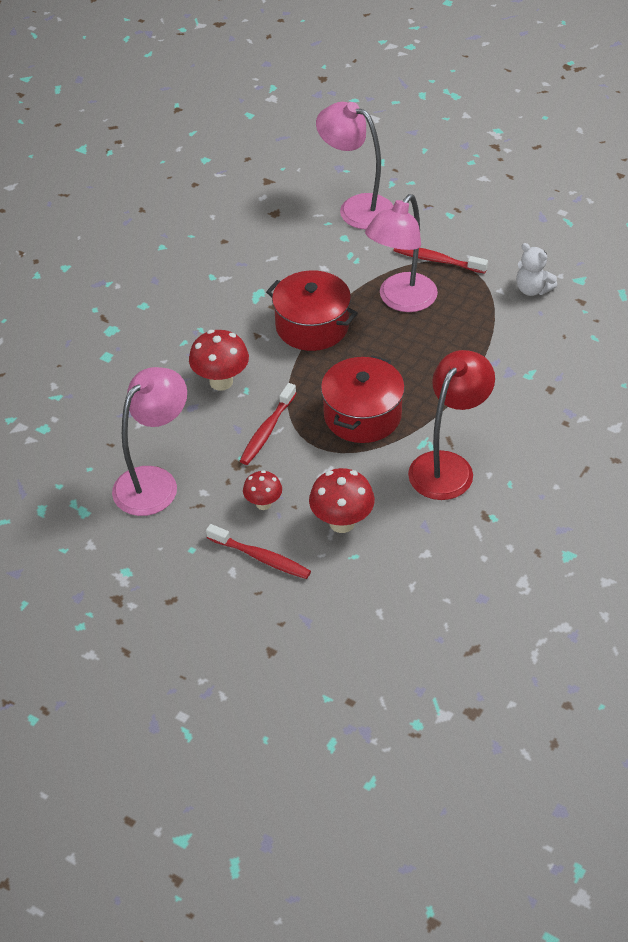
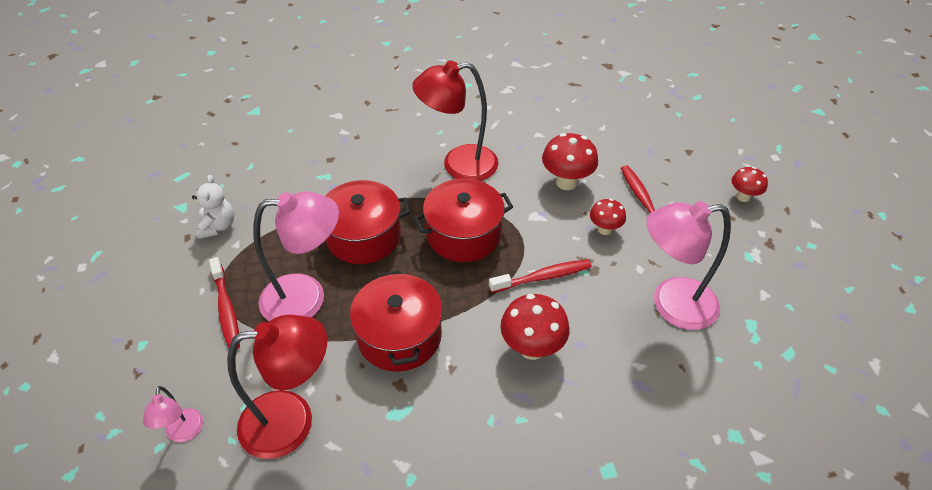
camera: 135 degrees left, 0 degrees up
pink lamp [316,102,393,229] -> pink lamp [143,386,203,442], size x0.49
none -> red lamp [227,315,327,459]
none -> red pot [325,180,411,264]
none -> red mushroom [732,167,768,202]

